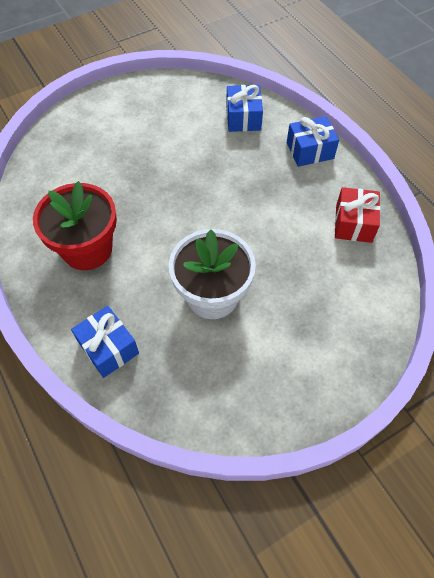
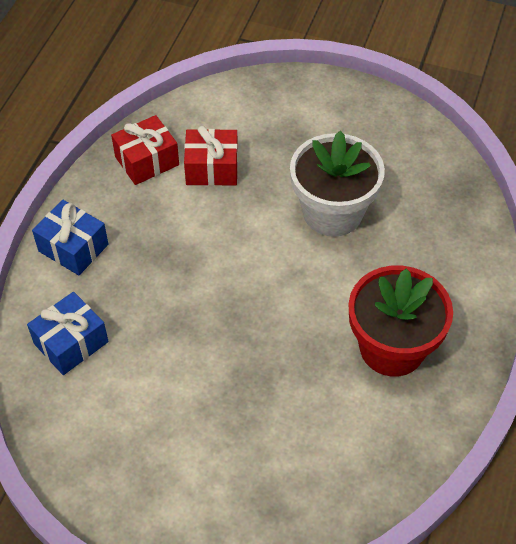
camera: 130 degrees left, 5 degrees down
blue gift [71,306,139,378] -> none
none -> red gift [184,126,238,186]

